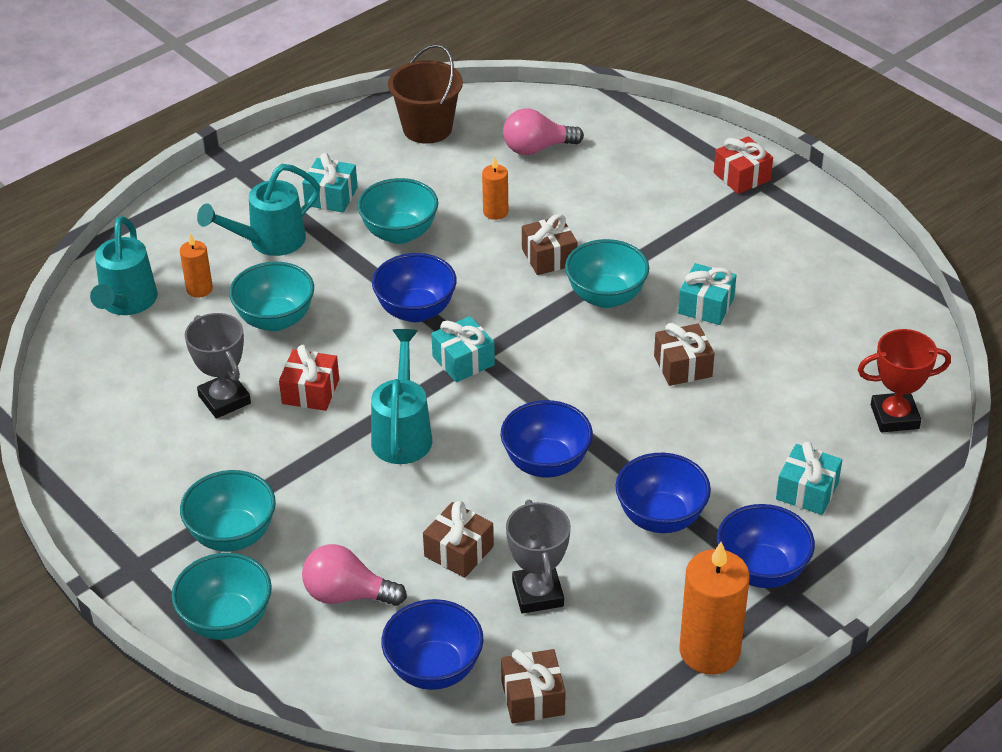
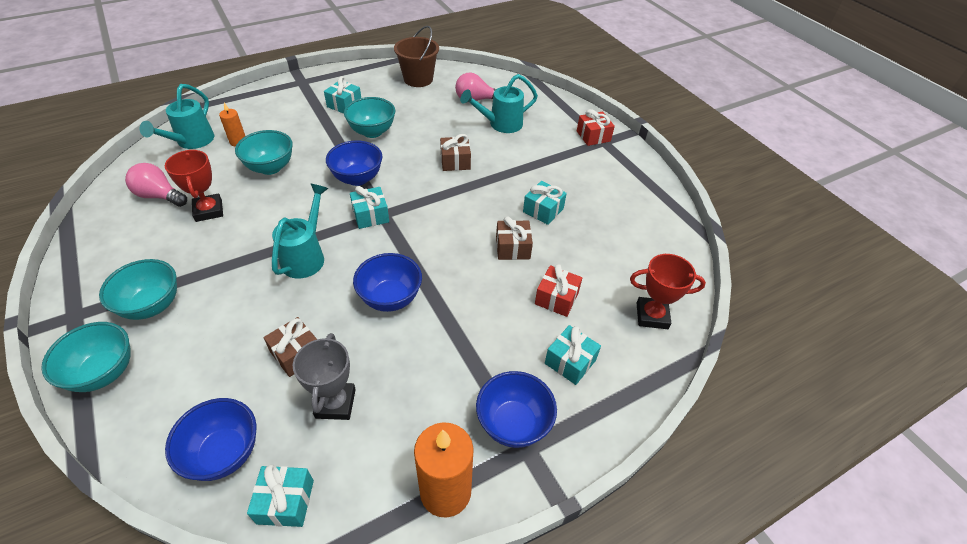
camera: 10 degrees right, 5 degrees up
grey trophy [185,313,251,419] -> red trophy [165,150,223,222]
turquoise watering can [197,164,320,256] -> turquoise watering can moved to [460,74,538,133]
red gift [279,345,339,411] -> red gift moved to [535,264,582,317]
pink light bulb [302,544,407,606] -> pink light bulb moved to [125,163,187,207]
orange candle [482,157,508,220] -> none
brown gift [501,649,566,724] -> turquoise gift [247,465,314,527]
turquoise bowl [565,239,649,308] -> none
blue bowl [615,453,711,533] -> none

